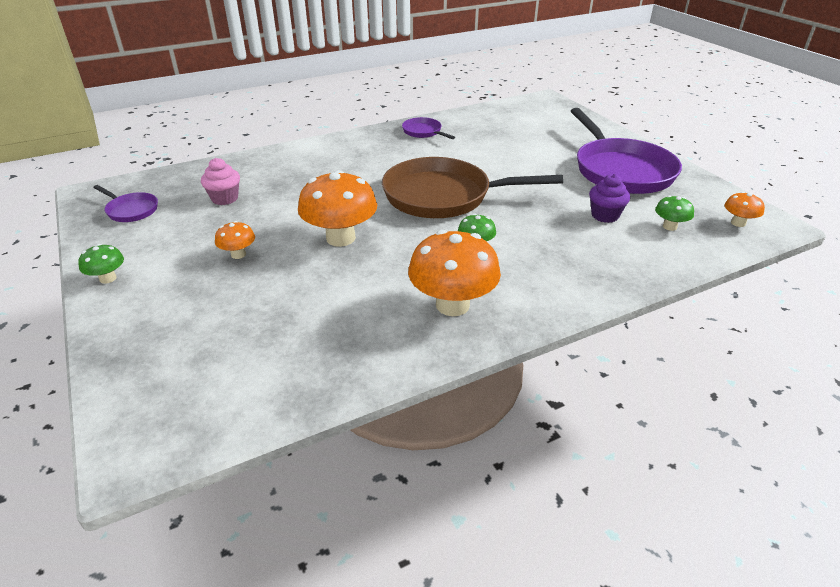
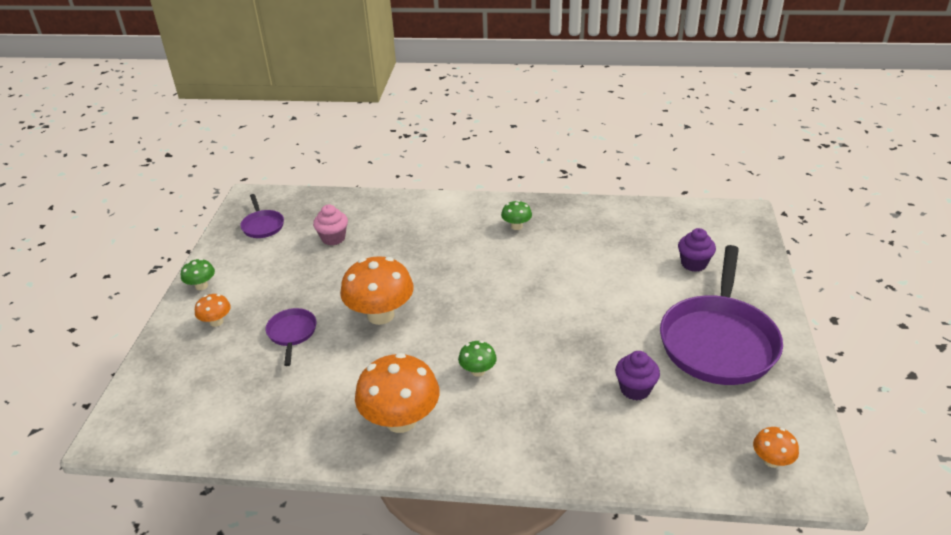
camera: 35 degrees right, 0 degrees up
orange mushroom [215,221,255,259] -> orange mushroom moved to [195,294,231,327]
brown pan [382,157,563,218] -> none
purple pan [402,117,455,139] -> purple pan moved to [265,308,316,366]
green mushroom [655,195,694,231] -> green mushroom moved to [501,200,532,230]
none -> purple cupcake [678,228,716,272]

